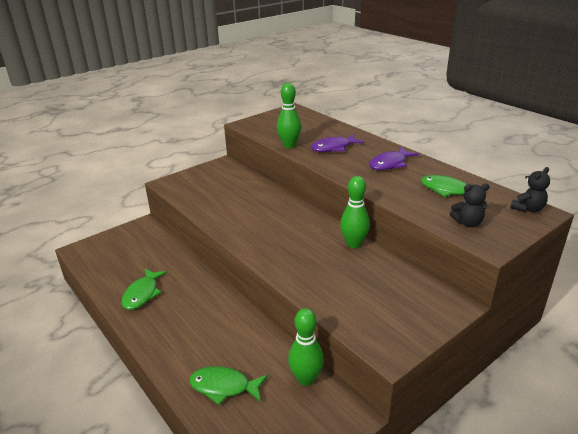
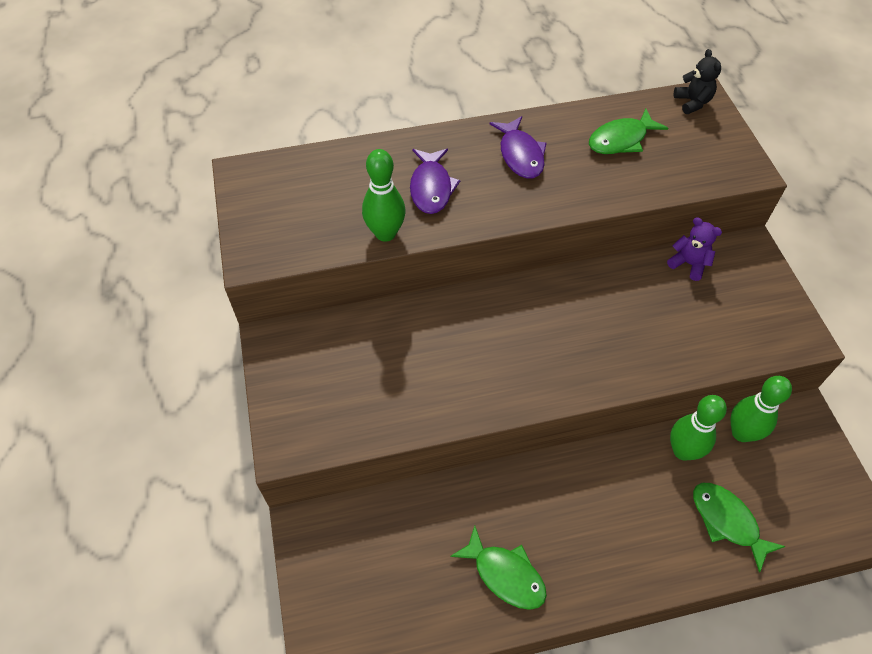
camera: 65 degrees left, 25 degrees up
green fish [189,366,268,405] -> green fish turned 105 degrees clockwise [693,483,786,573]
green bowling pin [340,176,370,248] -> green bowling pin moved to [670,395,727,461]
black teddy bear [450,184,490,227] -> none
none -> purple teddy bear [667,217,722,281]

